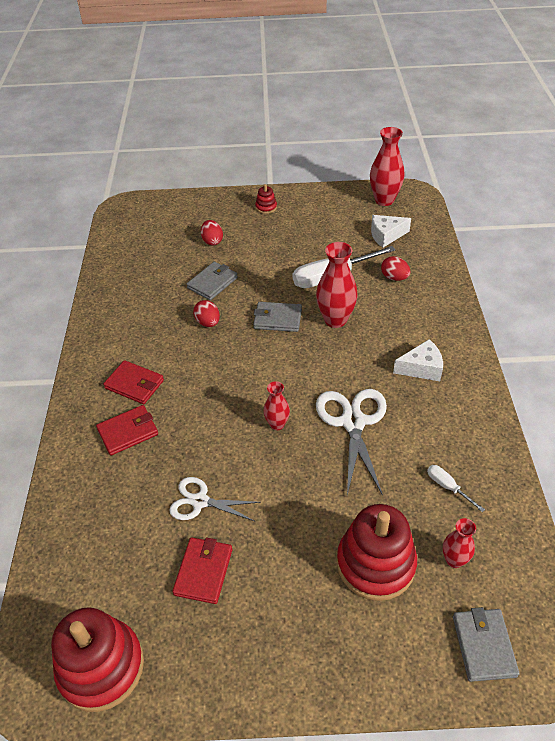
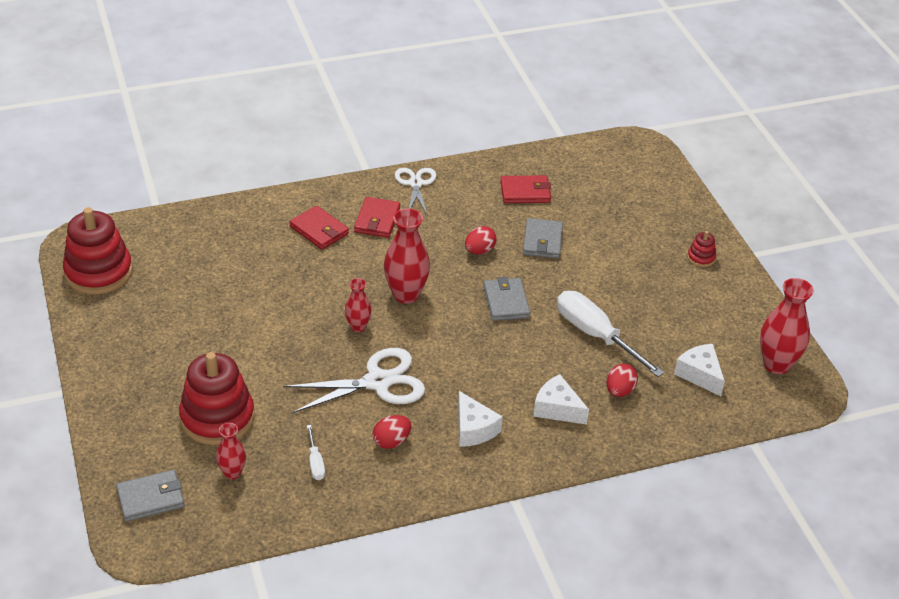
camera: 70 degrees right, 5 degrees down
white scissors [169,477,261,521] -> white scissors moved to [395,168,436,216]
red wallet [172,537,232,604] -> red wallet moved to [500,175,551,203]
grey wallet [187,262,238,300] -> grey wallet turned 75 degrees clockwise [523,218,563,259]
red egg [201,220,223,246] -> red egg moved to [372,415,411,449]
red vase [316,242,358,328] -> red vase moved to [384,208,430,304]
white screwdriver [427,465,485,512] -> white screwdriver turned 135 degrees clockwise [307,425,325,480]
none -> white cheese [533,374,589,425]

